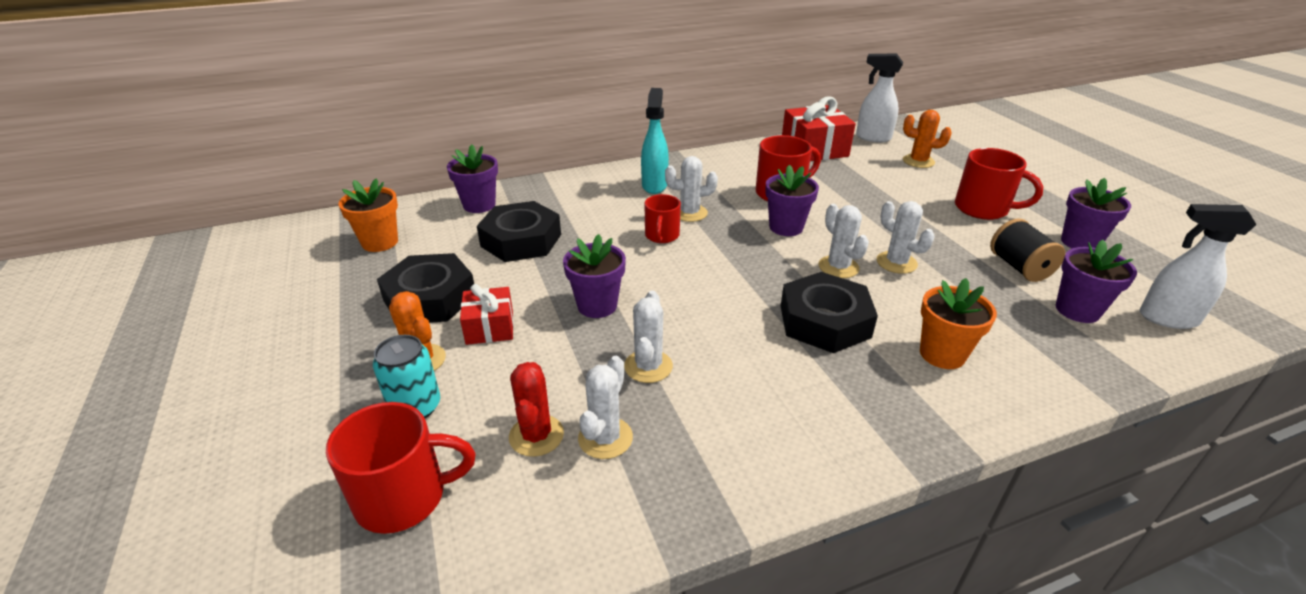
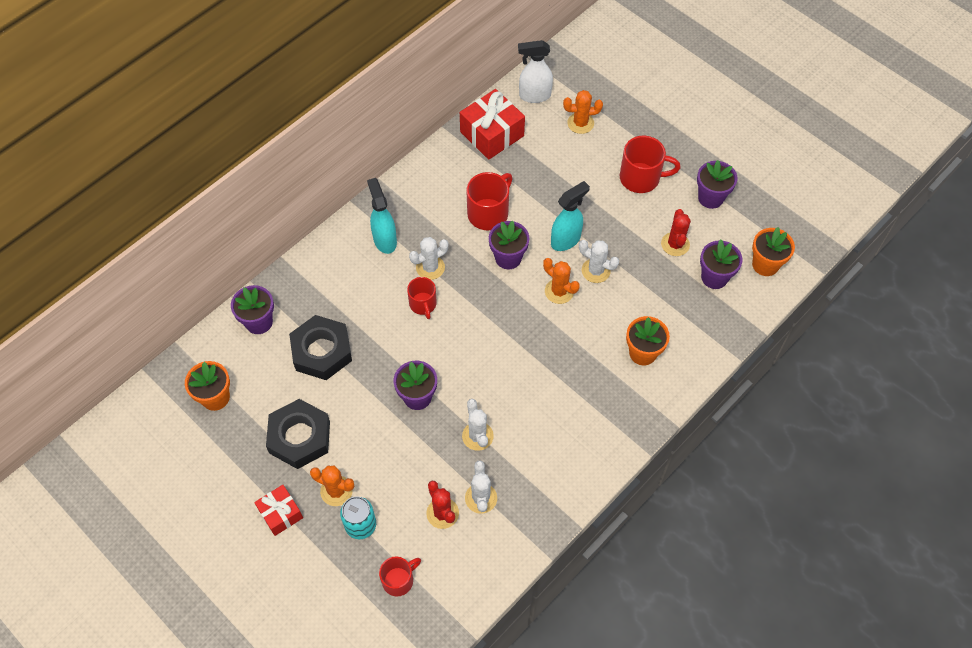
camera: 25 degrees left, 25 degrees up
red mug [326,402,475,534] -> red mug [379,556,421,597], size x0.64
red gift [460,284,514,345] -> red gift moved to [254,485,303,536]
black nut [781,272,878,353] -> none
white cactus [819,204,869,278] -> orange cactus [543,258,580,304]
black spool [990,218,1066,282] -> red cactus [661,209,691,256]
white spray bottle [1139,204,1257,329] -> orange flower pot [752,227,795,276]
none -> turquoise spray bottle [551,181,590,251]

